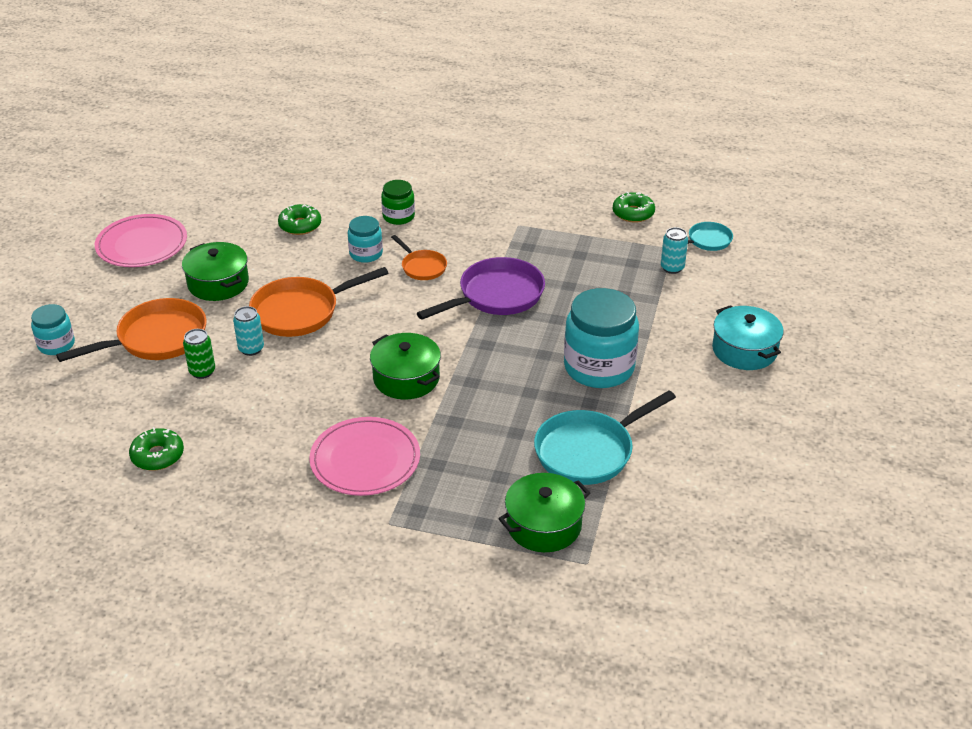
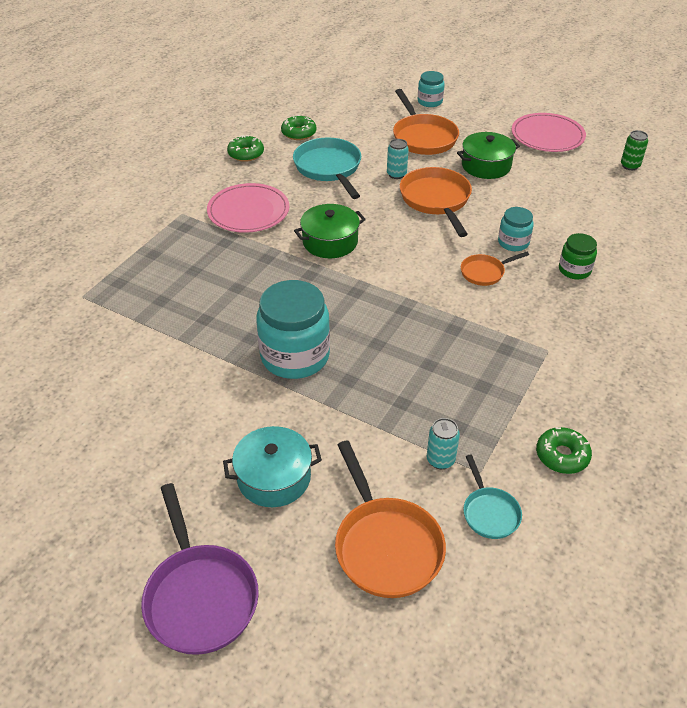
camera: 105 degrees right, 5 degrees up
green can [183,329,215,379] -> green can moved to [621,130,648,170]
green donut [278,204,321,235] -> green donut moved to [227,135,264,162]
purple pan [417,257,545,320] -> purple pan moved to [141,483,259,655]
green pot [498,473,590,552] -> none
turquoise pan [534,390,676,485] -> turquoise pan moved to [293,137,361,199]
none -> orange pan [335,441,446,598]

